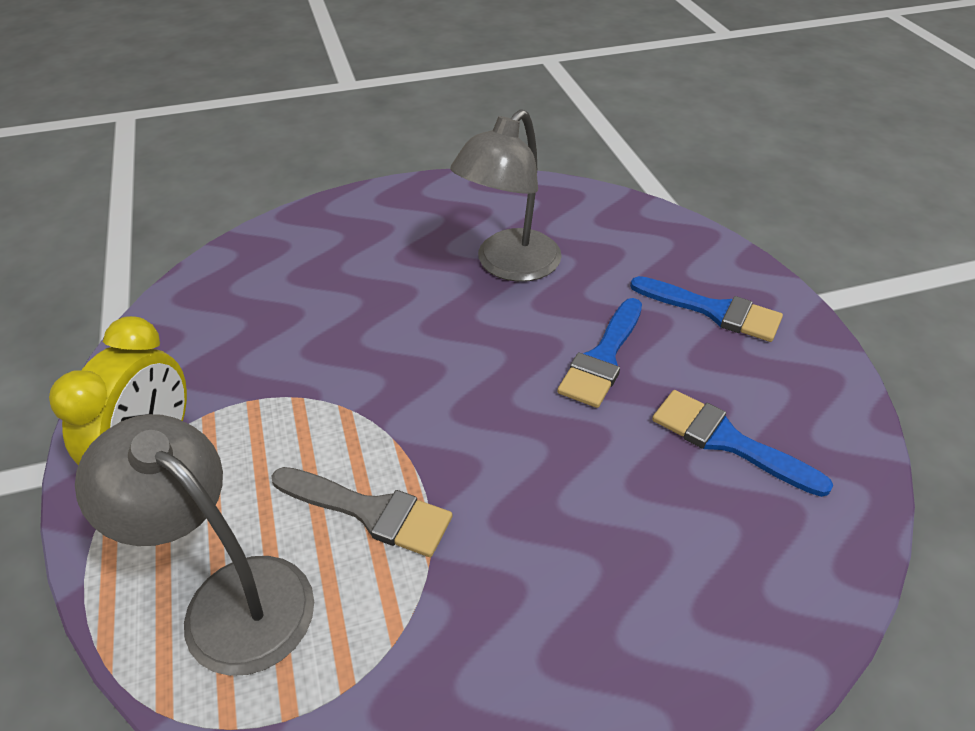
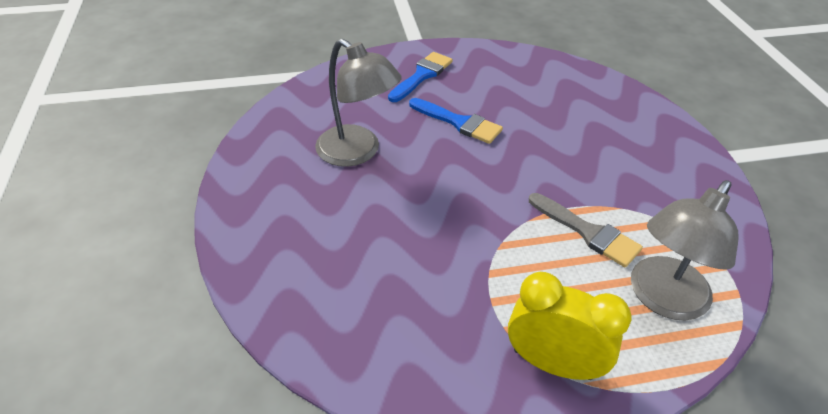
camera: 85 degrees left, 0 degrees up
grey brush [272,467,452,557] -> grey brush turned 105 degrees clockwise [529,193,643,267]
blue brush [652,390,833,497] -> none

